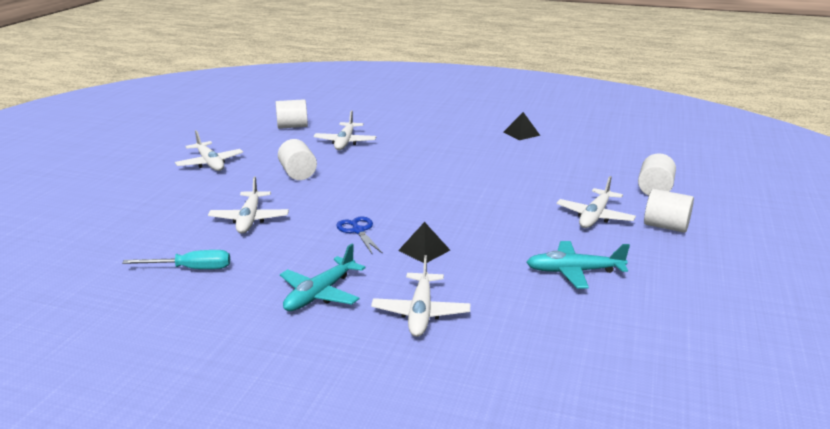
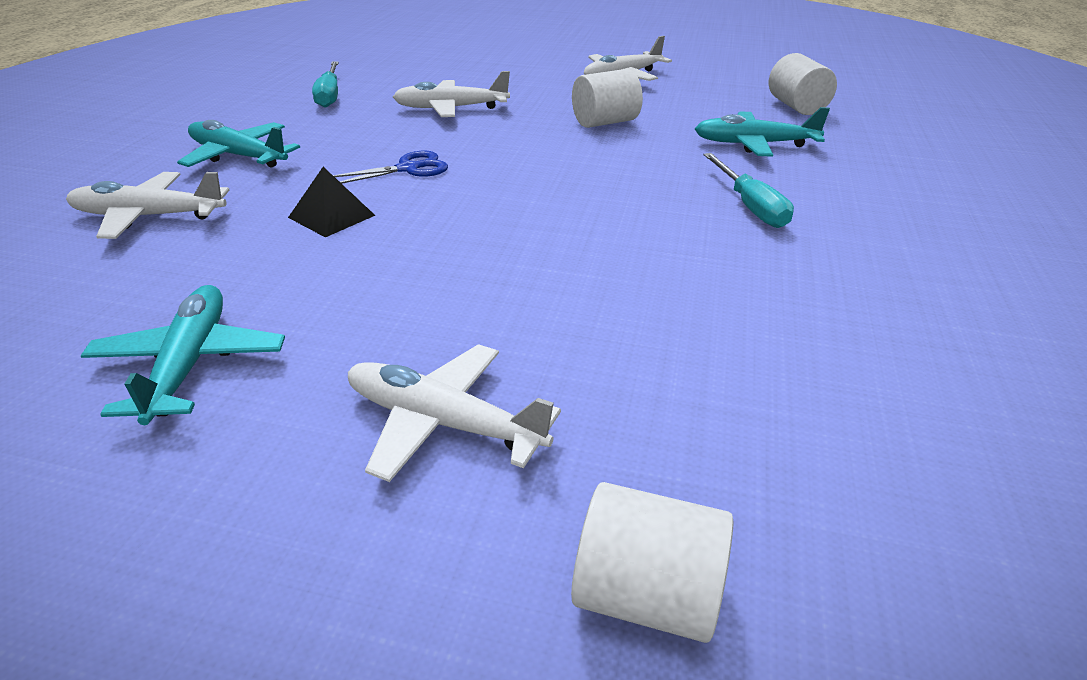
camera: 85 degrees right, 10 degrees up
white plane [313,110,376,150] -> turquoise plane [695,107,830,157]
black pyramid [504,112,540,140] -> none
white cylinder [644,189,694,233] -> none
none -> turquoise screwdriver [703,153,794,228]

